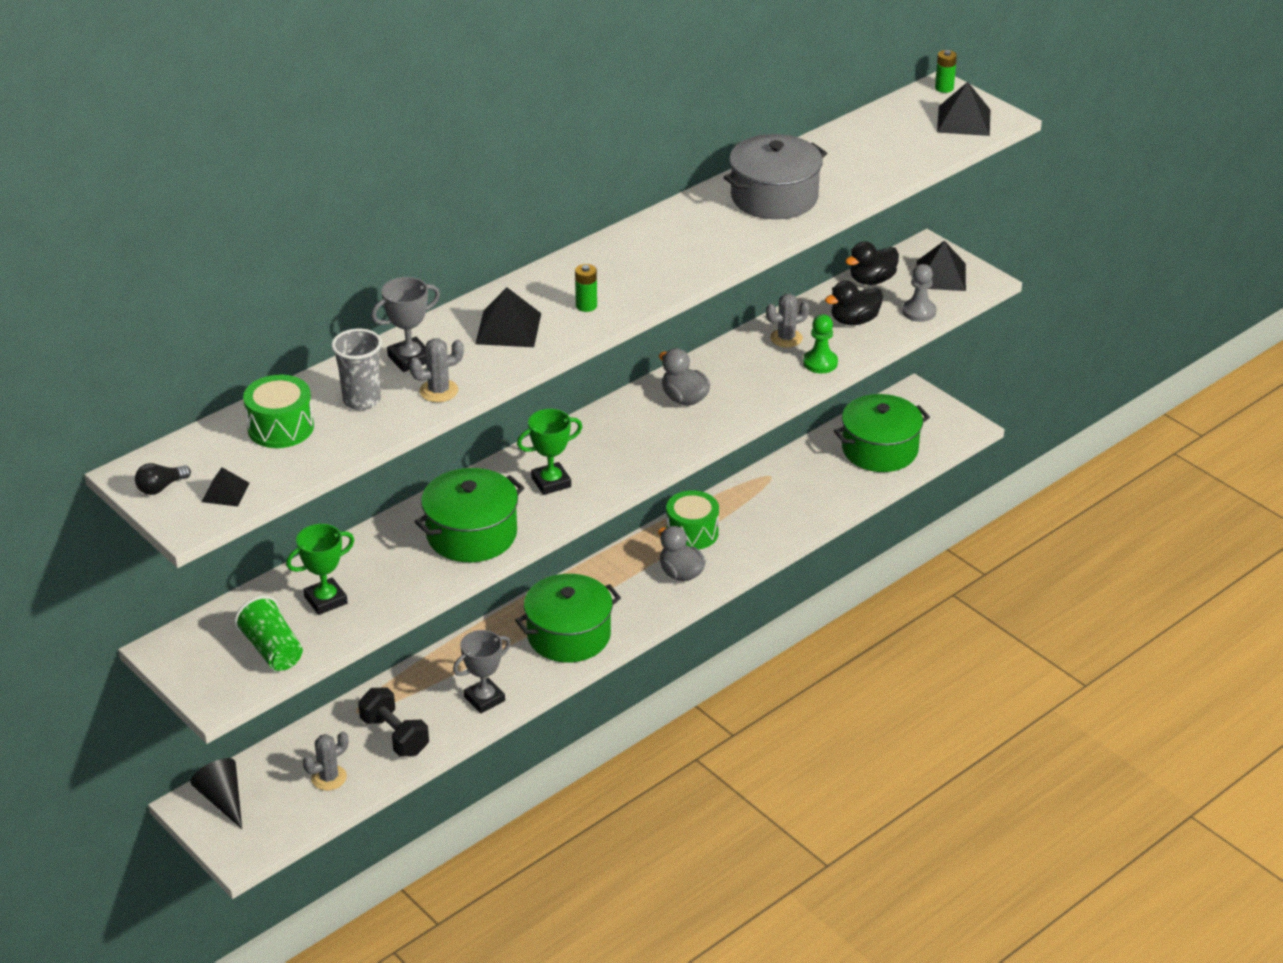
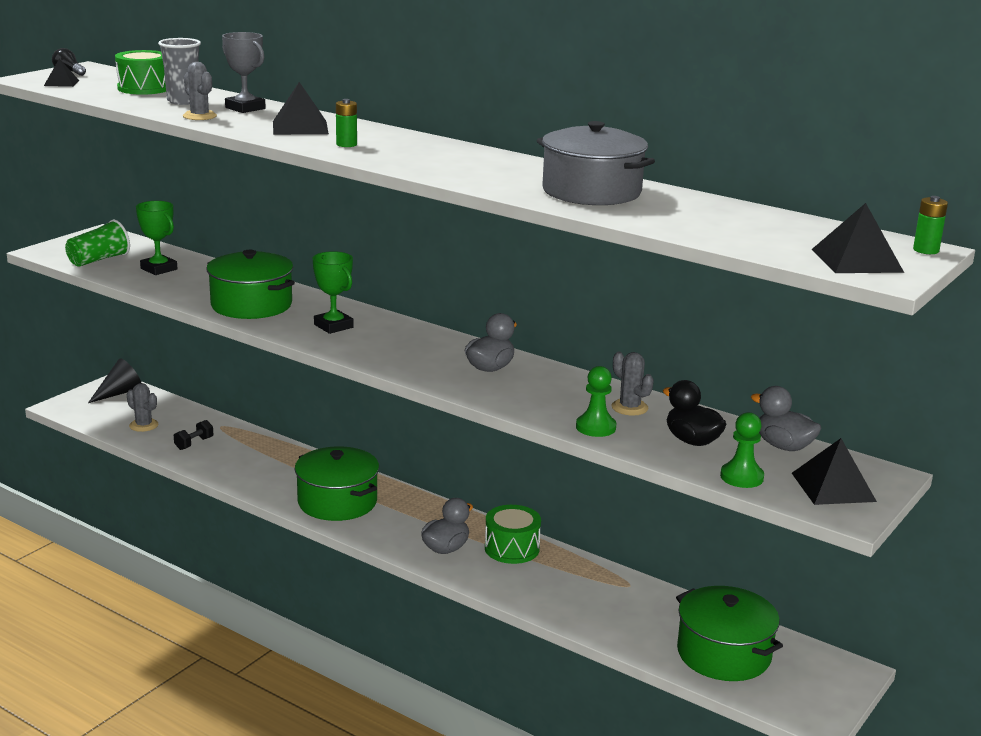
camera: 75 degrees right, 15 degrees down
black dumbbell [358,687,429,757] -> black dumbbell [174,420,213,450], size x0.60
grey trophy [453,630,511,713] -> none
black duck [845,241,899,285] -> grey duck [751,386,822,451]
grey pawn [902,264,936,322] -> green pawn [720,412,764,488]

